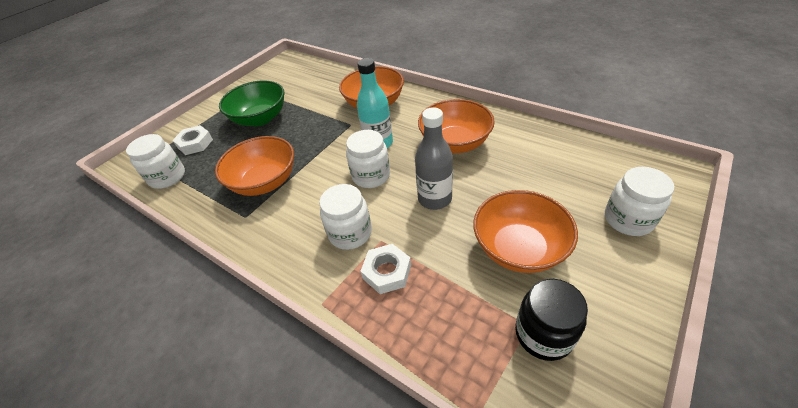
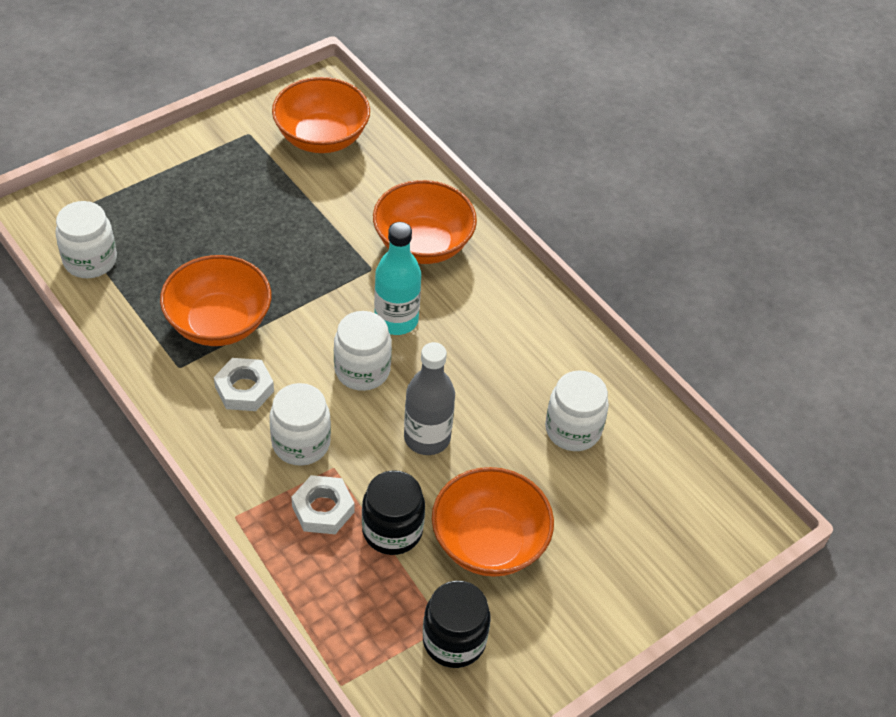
camera: 10 degrees right, 5 degrees up
white nut [172,125,213,155] -> white nut moved to [214,358,274,411]
green bowl [219,80,285,126] -> none
orange bowl [418,99,495,153] -> orange bowl moved to [272,77,370,153]
white jar [605,167,674,236] -> white jar moved to [545,370,609,451]
none -> black jar [362,470,425,555]

